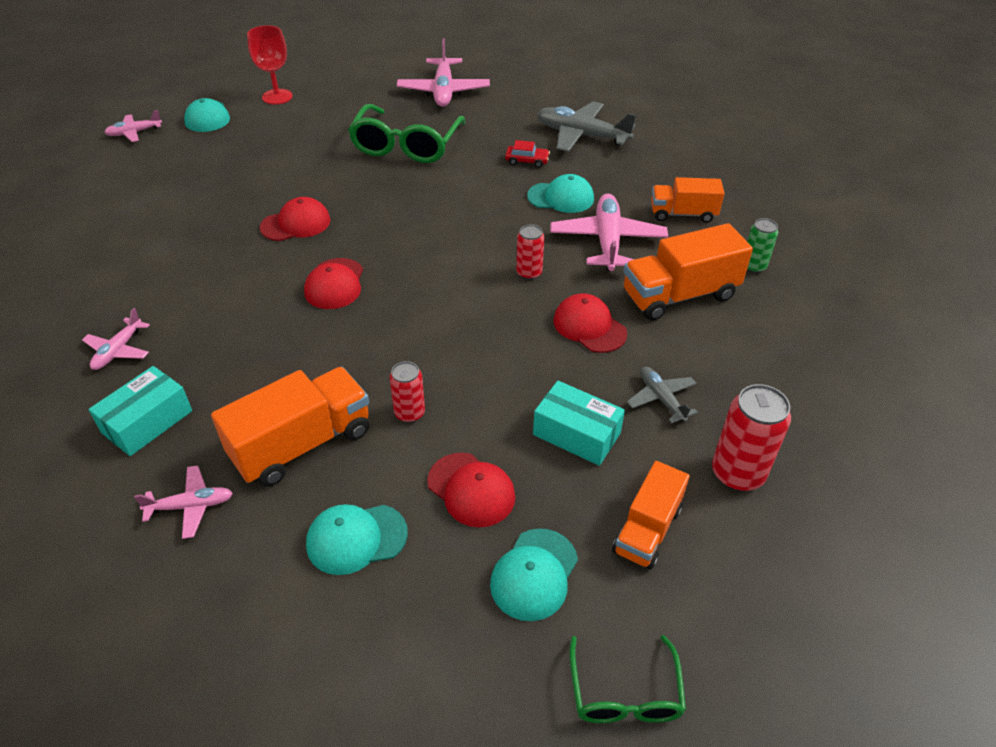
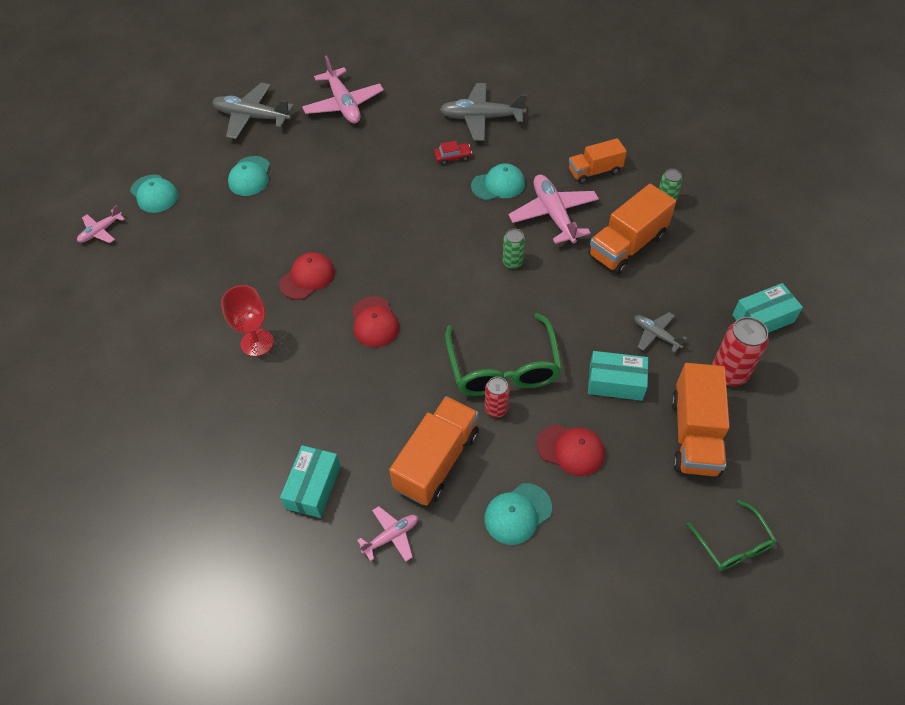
camera: 20 degrees left, 10 degrees up
pink plane [82,308,150,370] -> none
red goblet [247,25,293,105] -> red goblet moved to [221,285,274,357]
green glasses [348,104,466,163] -> green glasses moved to [445,313,562,396]
turquoise cap [490,528,578,621] -> turquoise cap moved to [228,156,270,196]
red can [516,224,544,280] -> green can [503,229,525,269]
red cap [553,293,627,353] -> none
orange truck [612,461,690,569] -> orange truck [671,363,730,476], size x1.55
none -> grey plane [212,83,294,139]
none -> turquoise box [732,283,803,333]

